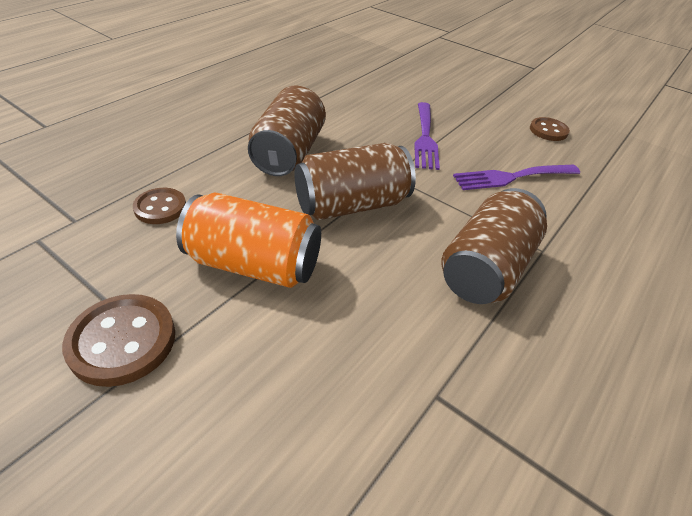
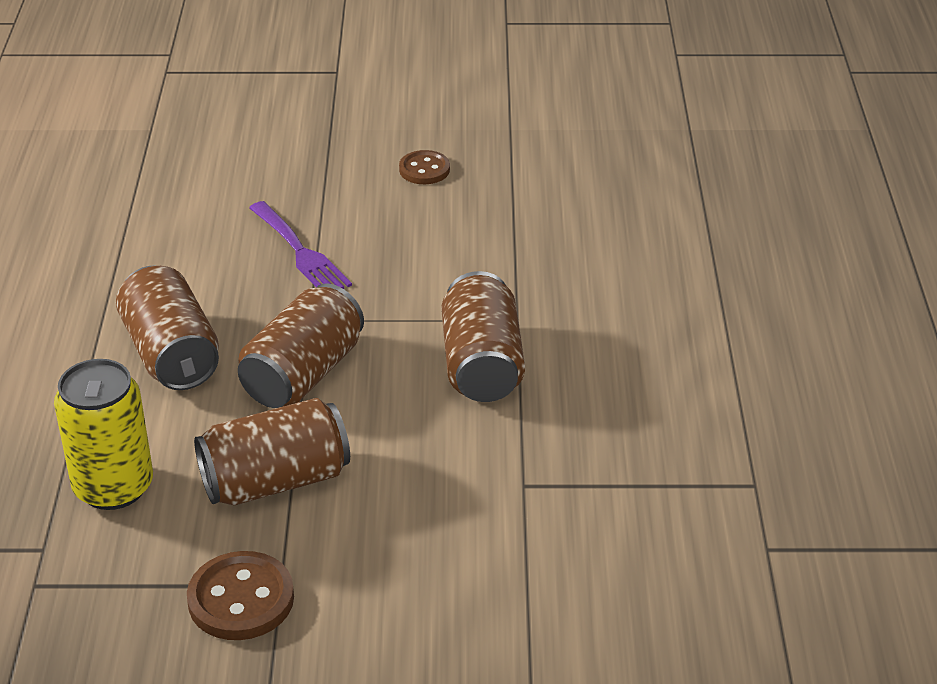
camera: 35 degrees left, 5 degrees down
brown button [133,188,186,224] -> yellow can [54,359,153,510]
orange can [176,192,321,288] -> brown can [194,398,350,506]
purple fork [453,165,580,190] -> none

